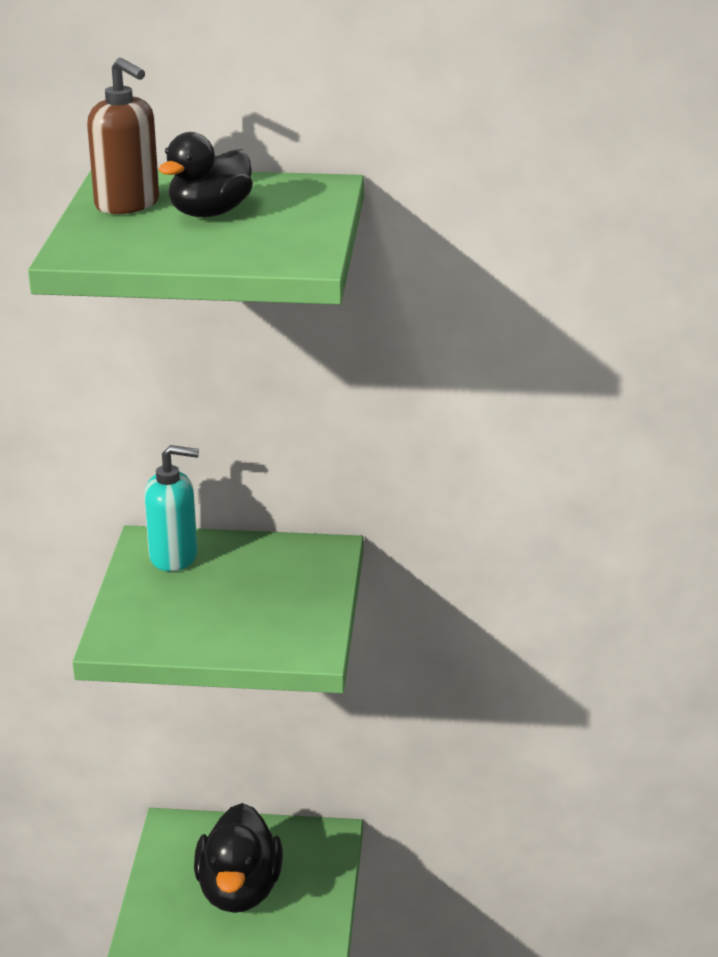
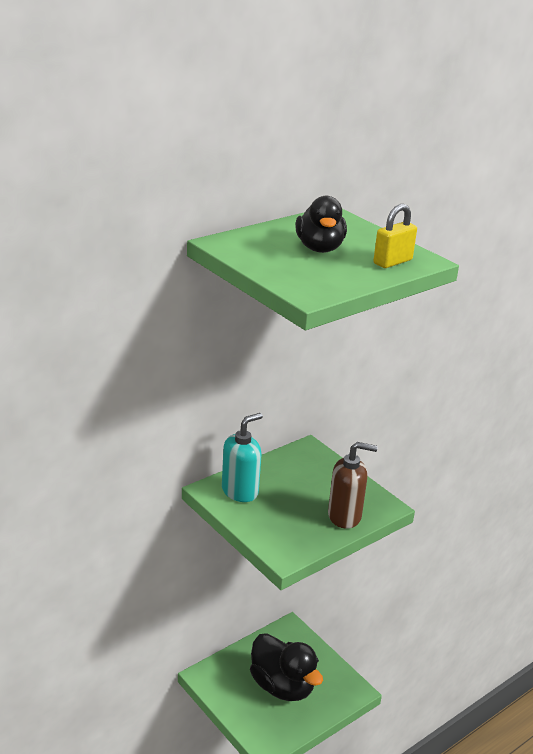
camera: 45 degrees left, 0 degrees up
brown soap dispenser [87,58,159,214] -> brown soap dispenser moved to [328,442,377,529]
none -> yellow padlock [373,204,417,268]

